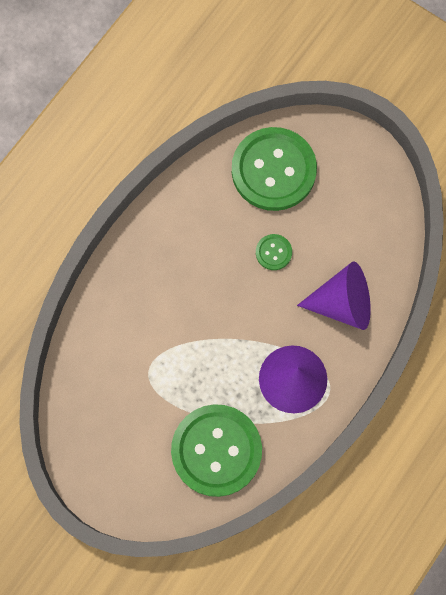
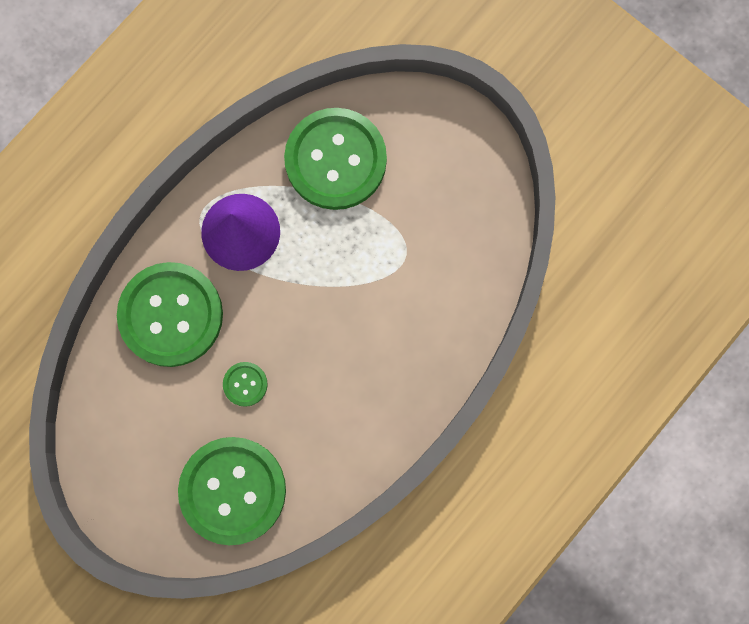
camera: 175 degrees left, 5 degrees up
purple cone [297,262,371,330] -> green button [117,262,223,367]

